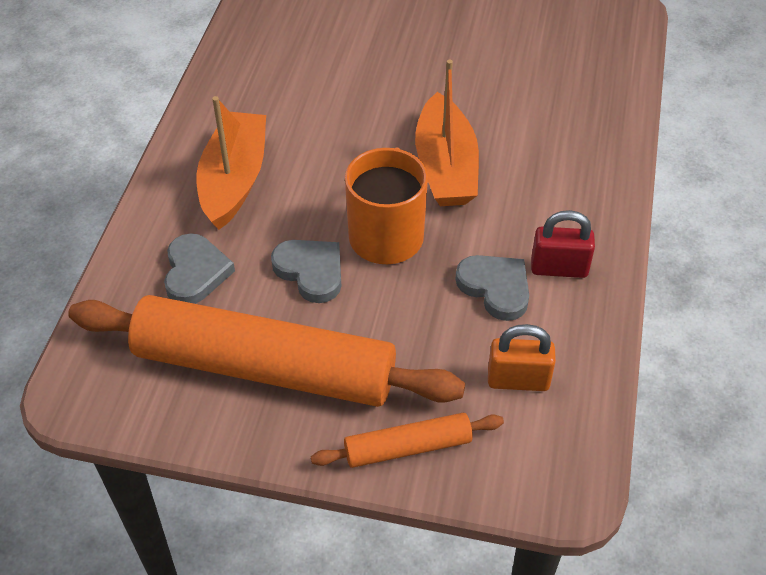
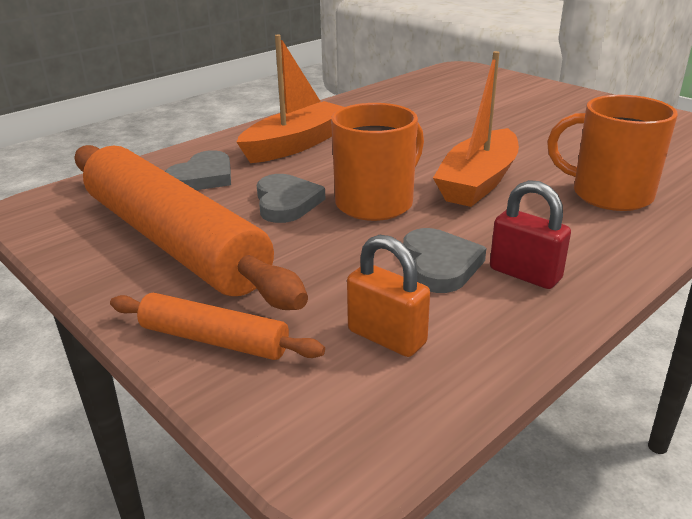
camera: 35 degrees right, 20 degrees down
none -> orange mug [547,95,678,211]

